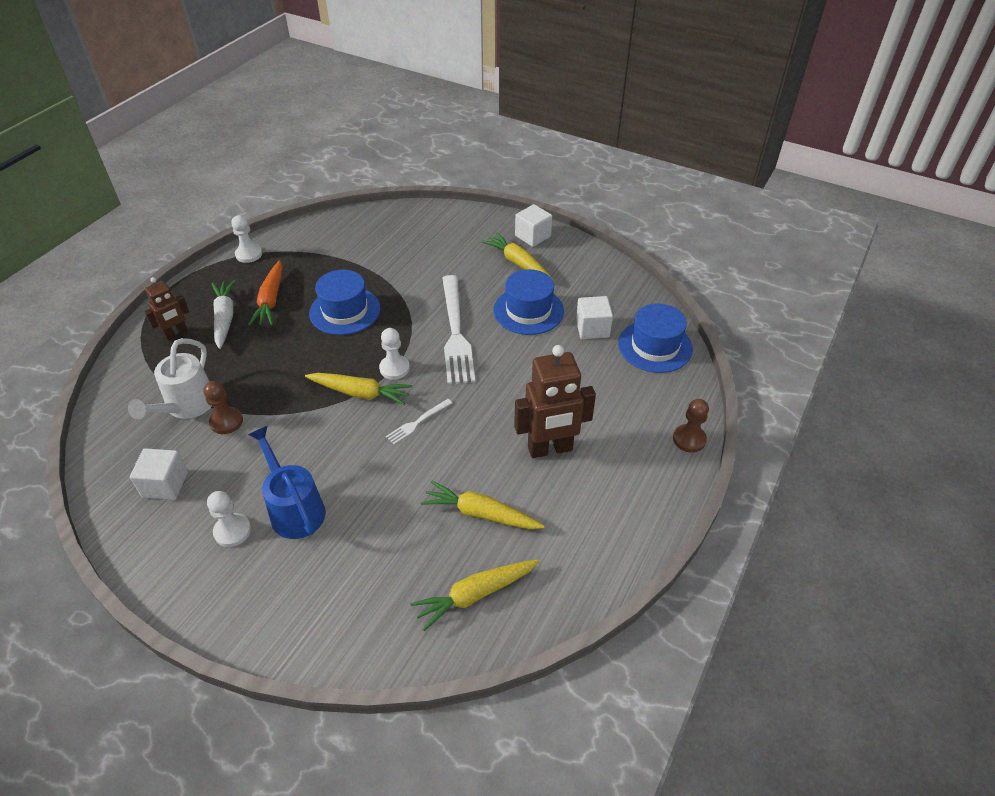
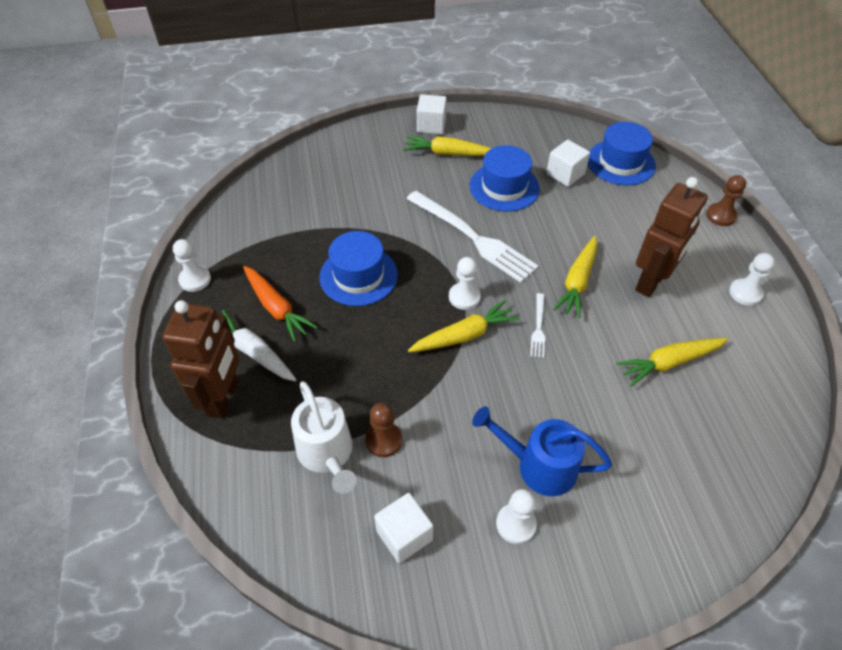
camera: 40 degrees left, 5 degrees up
brown robot [144,277,189,341] -> brown robot [162,300,239,418], size x1.73
yellow carrot [410,559,539,631] -> yellow carrot moved to [553,236,597,318]
none -> white pawn [729,253,775,306]

